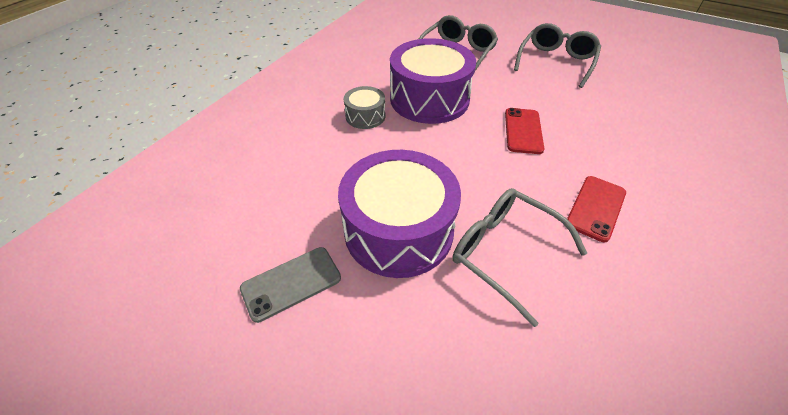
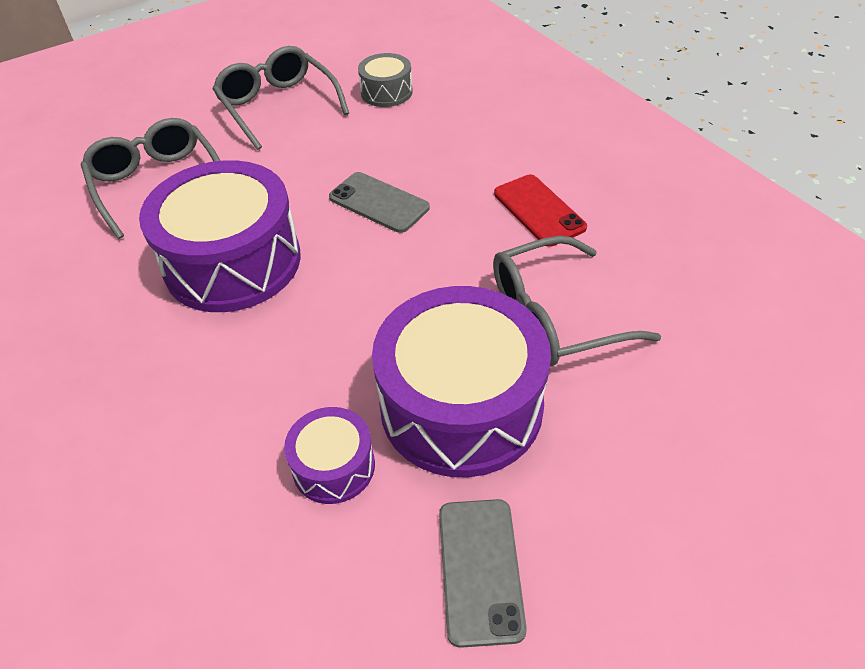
camera: 60 degrees left, 0 degrees up
grey drum [344,86,385,129] -> grey drum moved to [358,53,413,107]
red phone [505,108,544,154] -> grey phone [329,172,430,233]
none -> purple drum [284,407,375,504]

